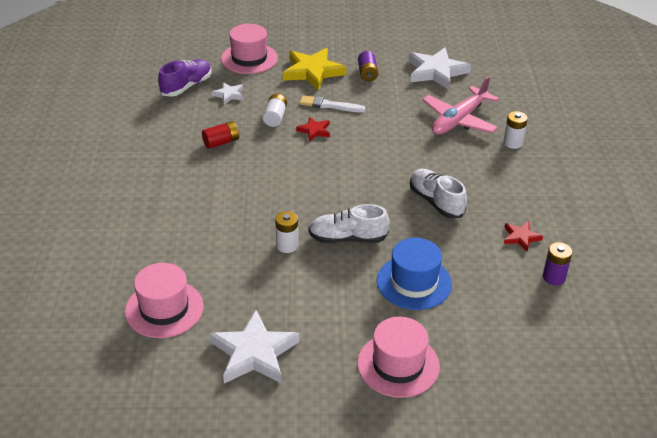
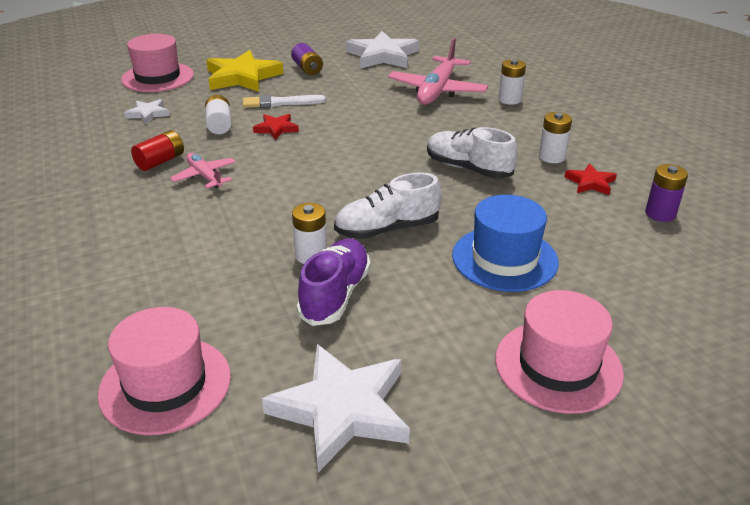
camera: 20 degrees left, 5 degrees down
purple shoe [158,59,212,97] -> purple shoe moved to [297,239,371,326]
none -> pink plane [170,153,236,188]
none -> white battery [539,112,572,163]

